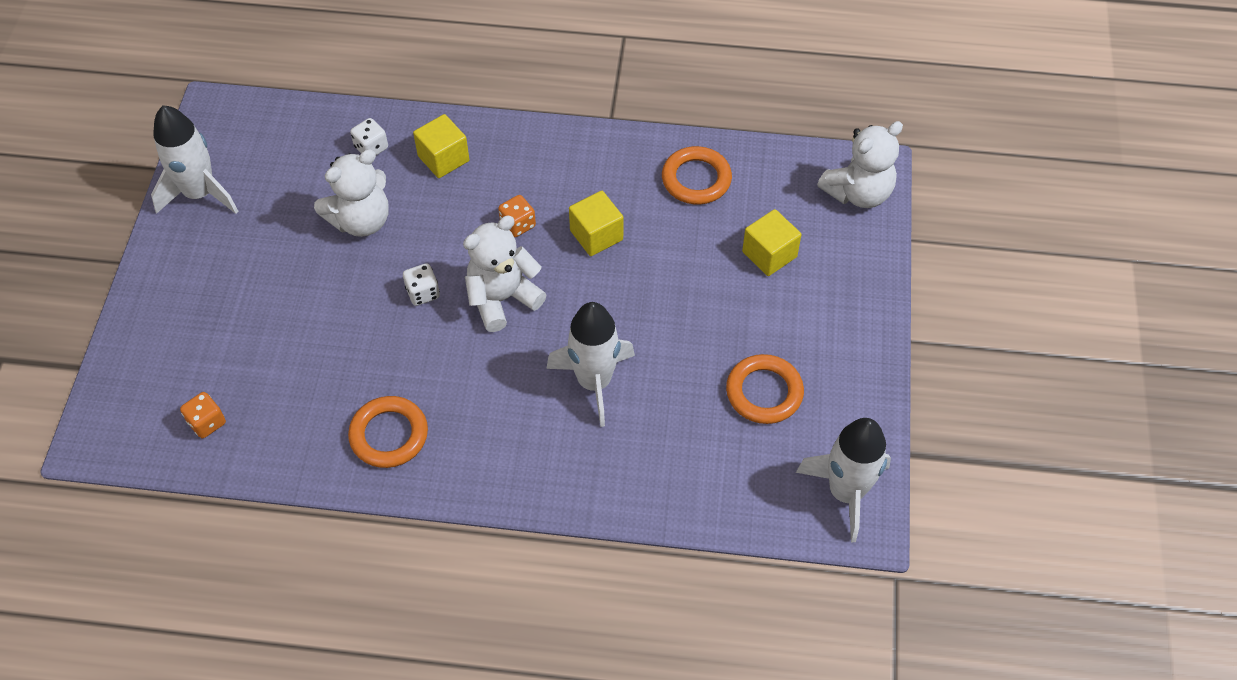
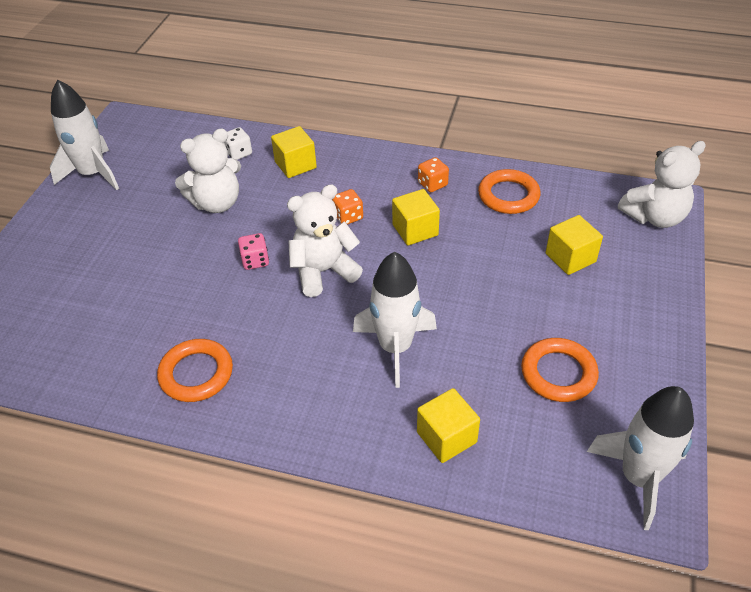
camera: 10 degrees right, 10 degrees down
orange dice [180,392,226,438] -> orange dice moved to [418,157,449,192]
white dice [403,263,440,306] -> pink dice [238,233,269,270]
none -> yellow cube [417,388,480,463]

